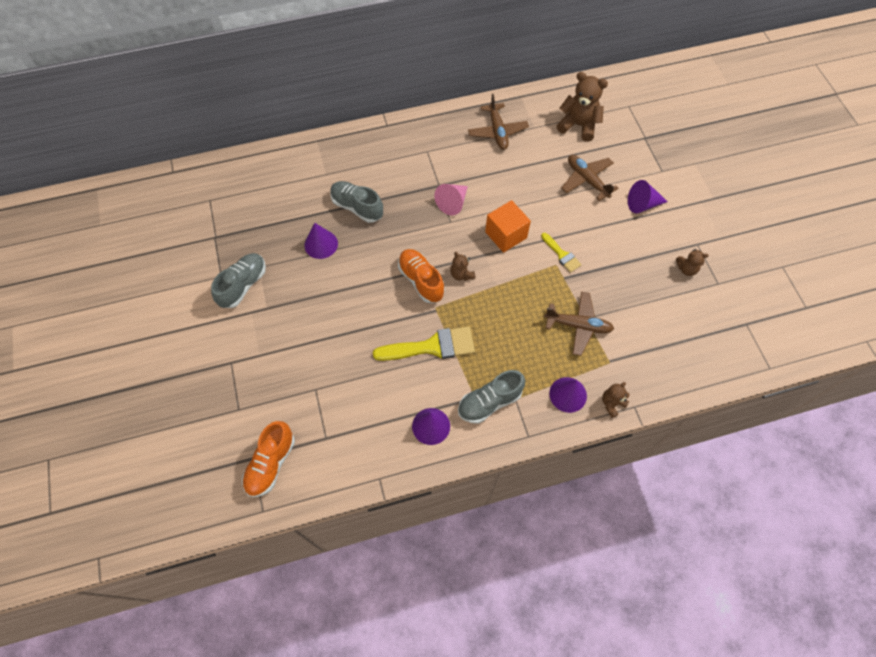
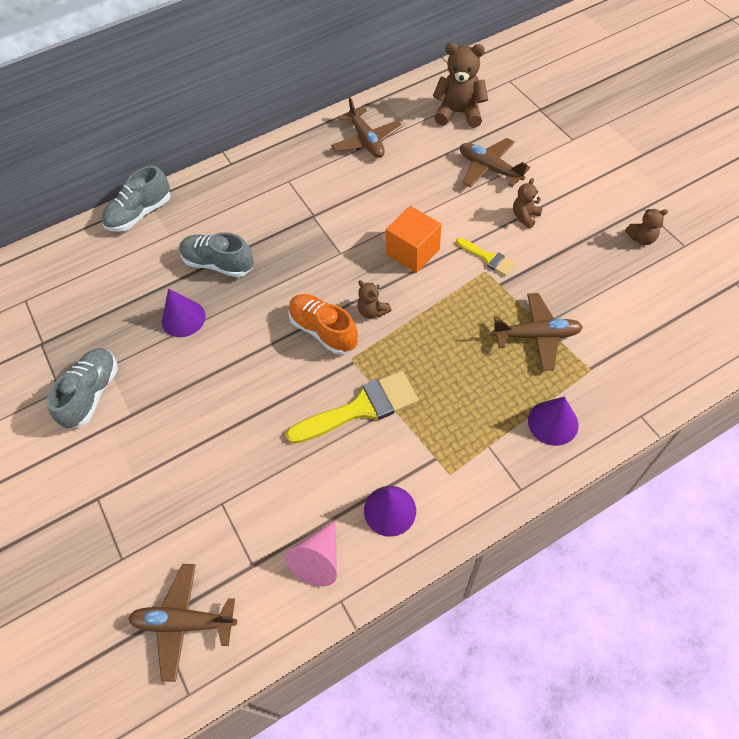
camera: 10 degrees left, 5 degrees down
orange shoe [242,421,295,497] -> brown plane [128,564,237,682]
pink cone [434,184,468,215] -> pink cone moved to [285,521,337,586]
grey shoe [458,370,525,424] -> grey shoe moved to [102,166,171,232]
brown teddy bear [602,382,629,418] -> brown teddy bear moved to [513,178,542,229]
purple cone [628,180,668,213] -> none

